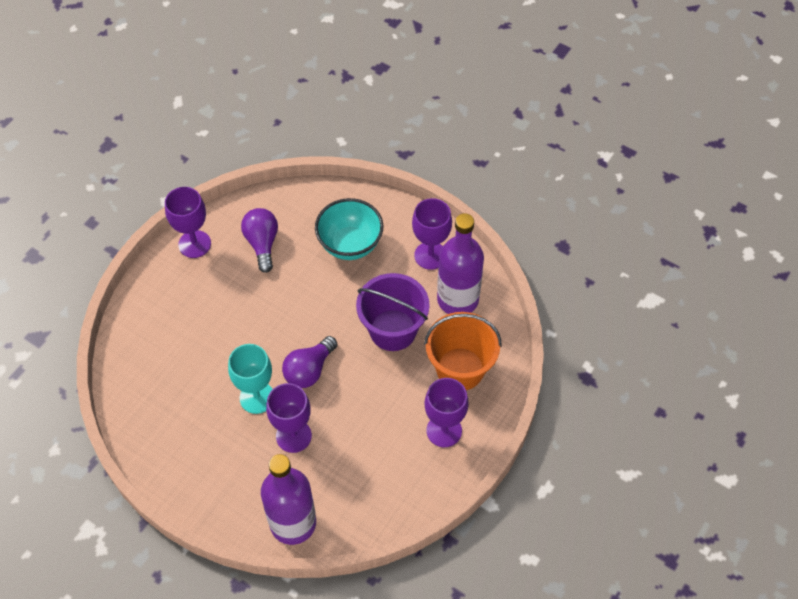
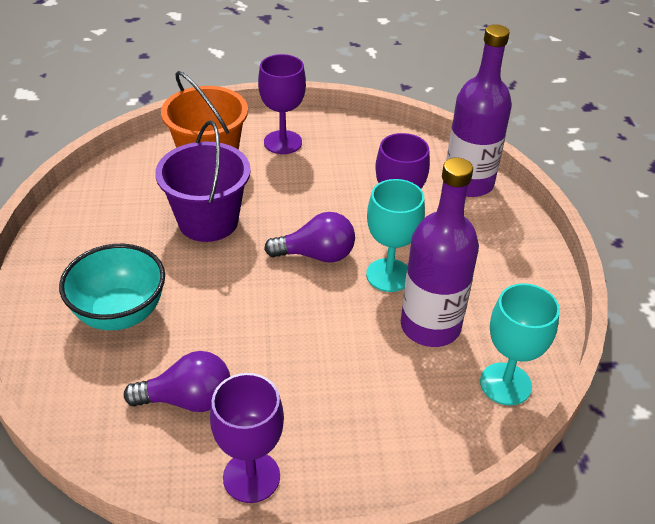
camera: 130 degrees left, 15 degrees down
purple light bulb [241,208,278,273] -> purple light bulb turned 135 degrees counterclockwise [124,351,230,412]
purple goblet [412,198,452,270] -> none
purple bottle [437,213,484,314] -> purple bottle moved to [401,157,479,347]
none -> turquoise goblet [480,283,560,405]

